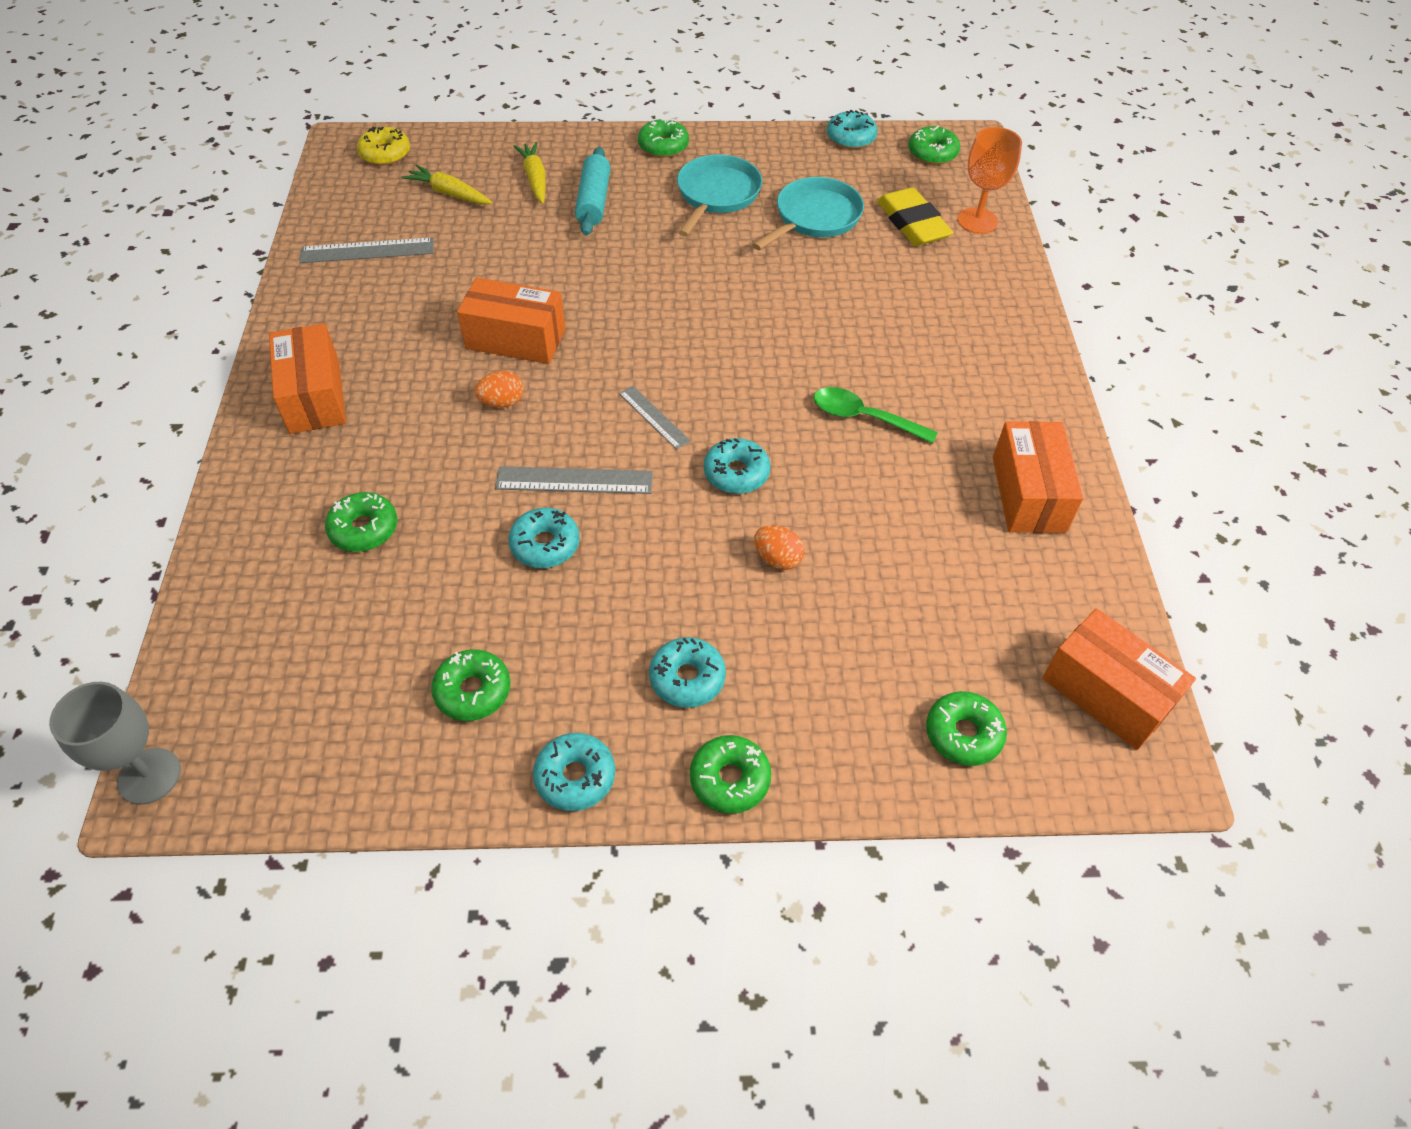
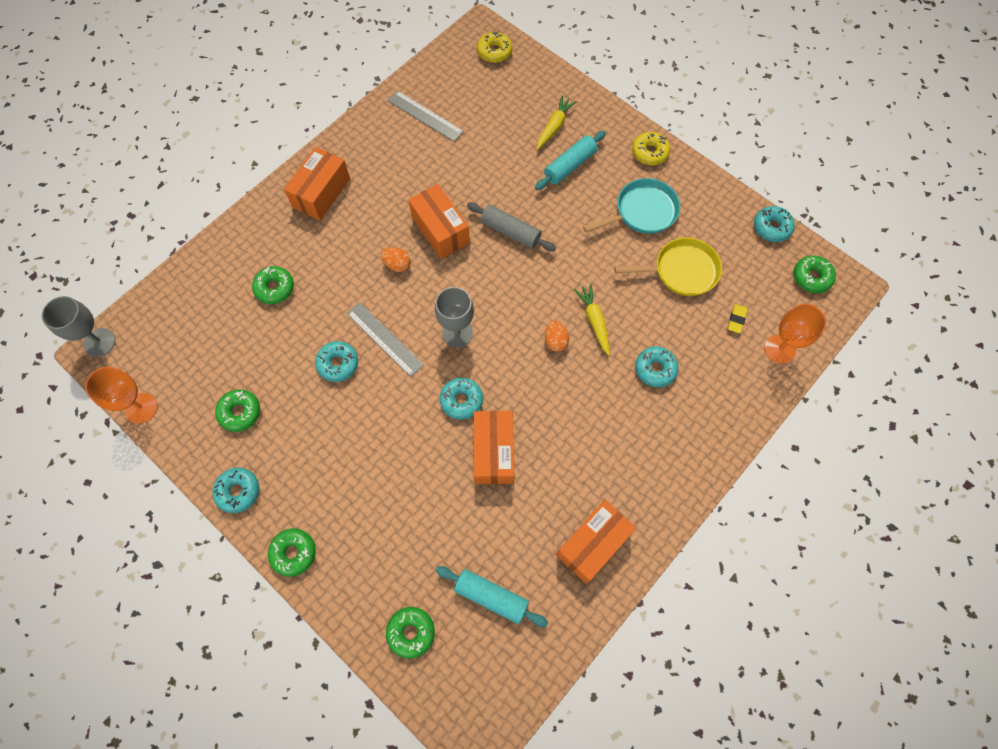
camera: 45 degrees right, 15 degrees up
yellow carrot [402,165,492,204] -> yellow carrot moved to [574,284,610,356]
grey ruler [619,386,691,449] -> grey goblet [435,287,474,348]
green donut [638,118,689,157] -> yellow donut [632,132,670,165]
turquoise donut [649,637,726,708] -> turquoise donut moved to [635,347,679,387]
turquoise pan [752,177,864,250] -> yellow pan [614,238,722,296]
orange egg [754,525,804,570] -> orange egg moved to [545,320,569,352]
green spoon [813,387,938,444] -> none
yellow eraser [877,187,953,246] -> yellow eraser [728,304,748,333], size x0.48
orange box [1042,608,1196,750] -> orange box moved to [473,411,514,484]
none -> orange goblet [85,366,158,423]
none -> turquoise rolling pin [436,566,548,627]
none -> grey rolling pin [467,202,556,251]

